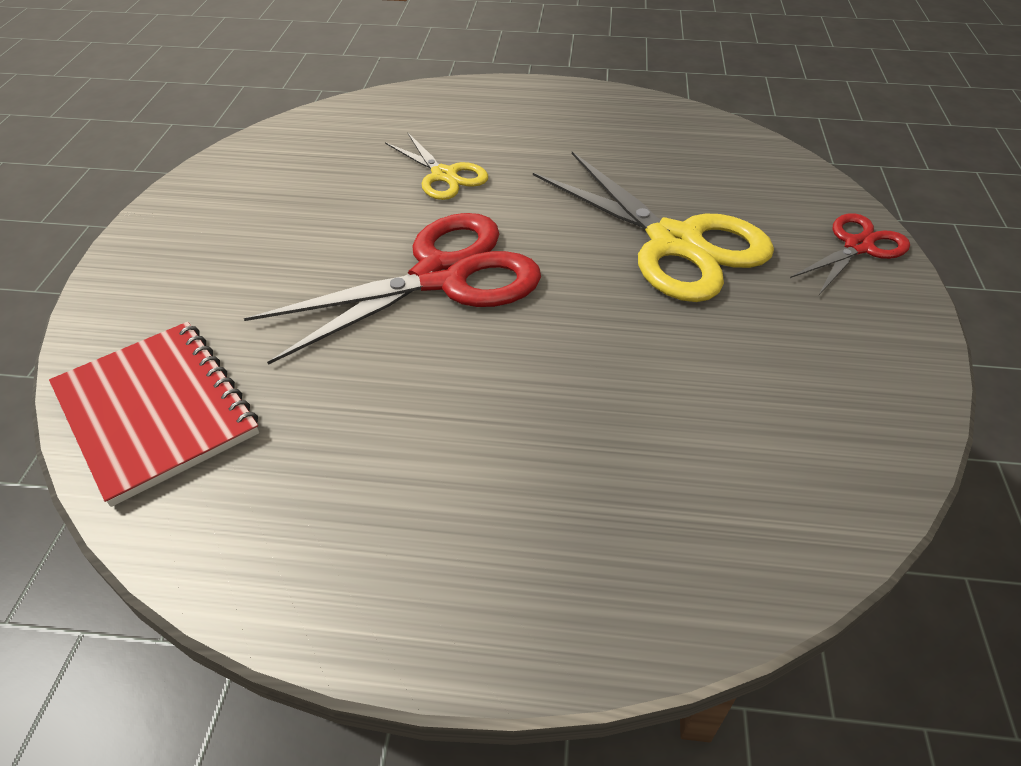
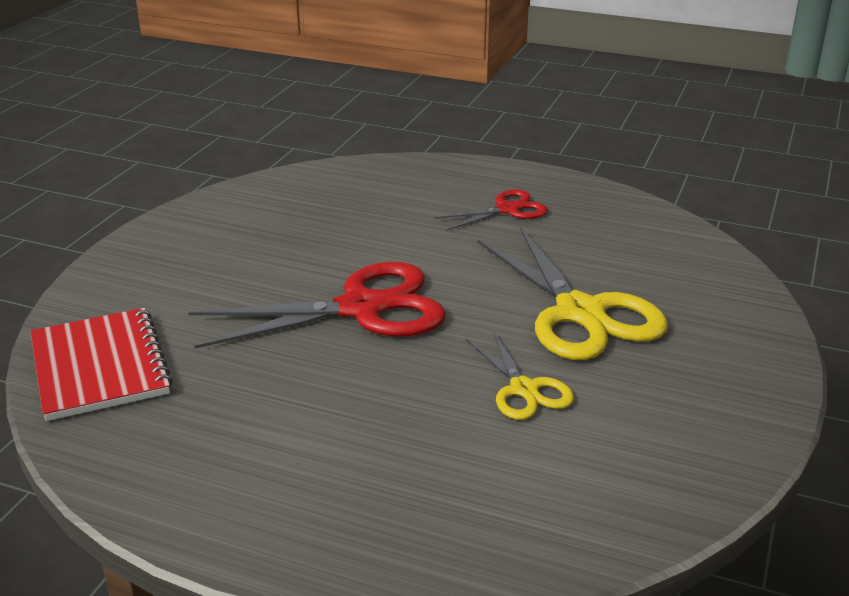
camera: 15 degrees right, 15 degrees down
yellow scissors [385,132,488,200] -> yellow scissors moved to [466,332,574,420]
red scissors [790,213,910,295] -> red scissors moved to [435,189,548,231]

